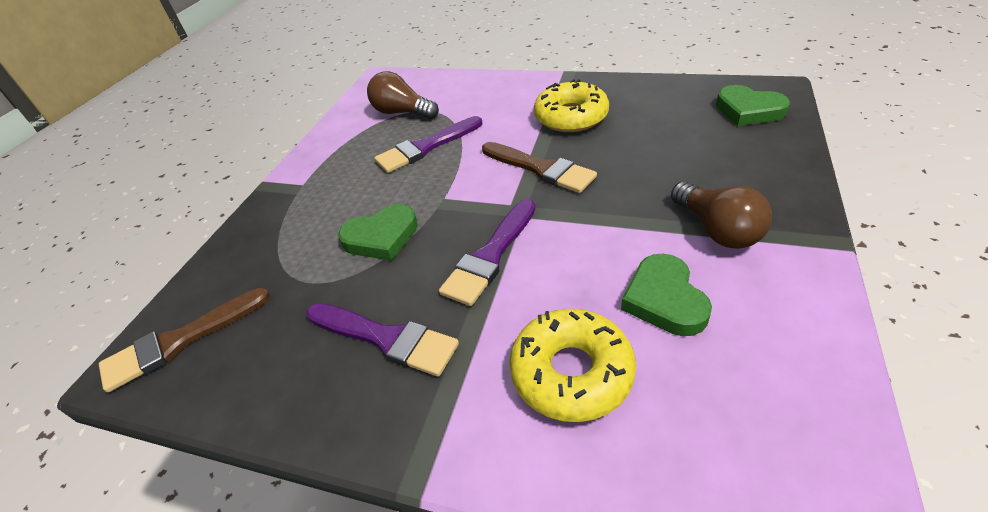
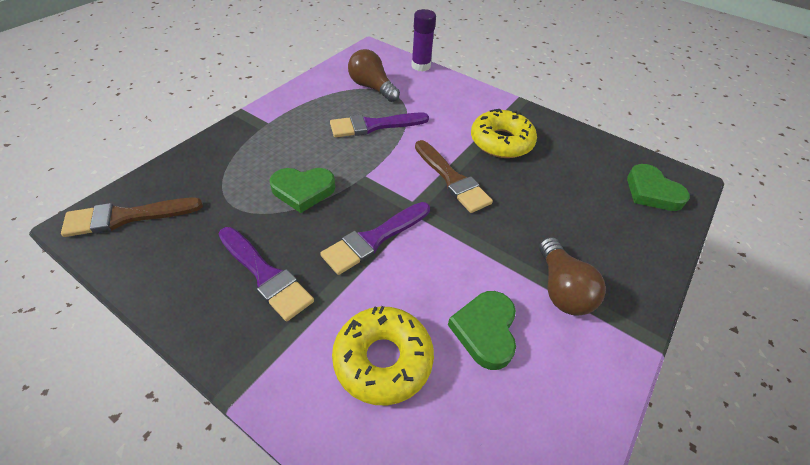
camera: 10 degrees right, 5 degrees up
none -> purple glue stick [411,9,436,72]

